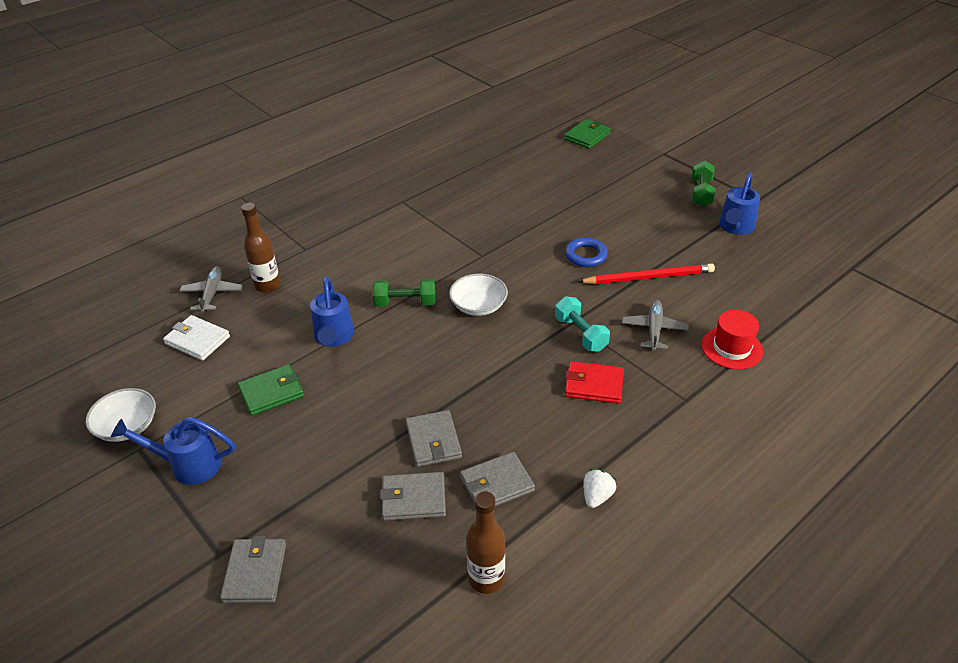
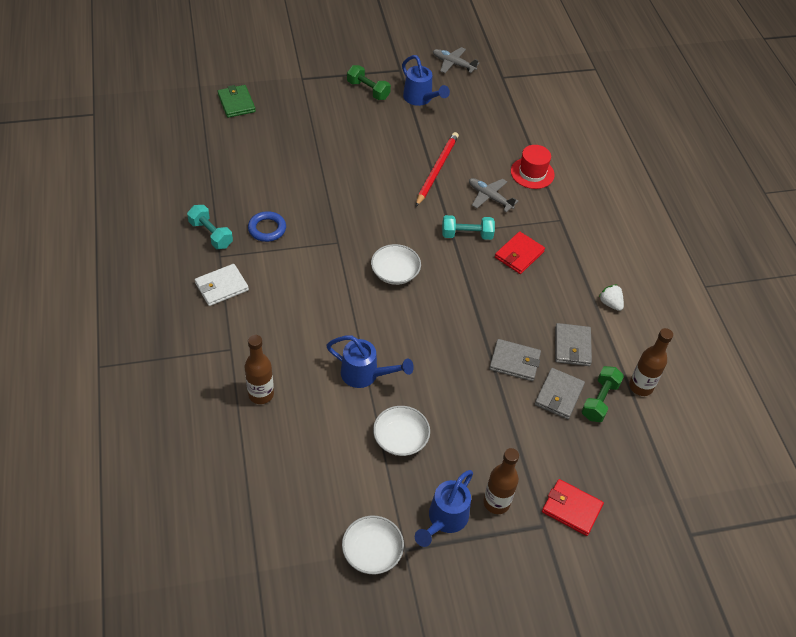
camera: 65 degrees left, 10 degrees up
white wallet [163,315,230,361] -> white wallet moved to [195,264,249,306]
grey plane [179,266,243,313] -> grey plane moved to [433,47,479,73]
grey wallet [220,536,286,603] -> red wallet [542,479,604,536]
green wallet [238,365,304,416] -> white bowl [373,406,430,456]
green dumbbell [373,279,436,307] -> green dumbbell moved to [581,366,624,422]
blue ring [565,237,608,267] -> blue ring moved to [248,211,286,242]
none -> turquoise dumbbell [187,205,233,249]
none -> brown bottle [483,448,519,514]

